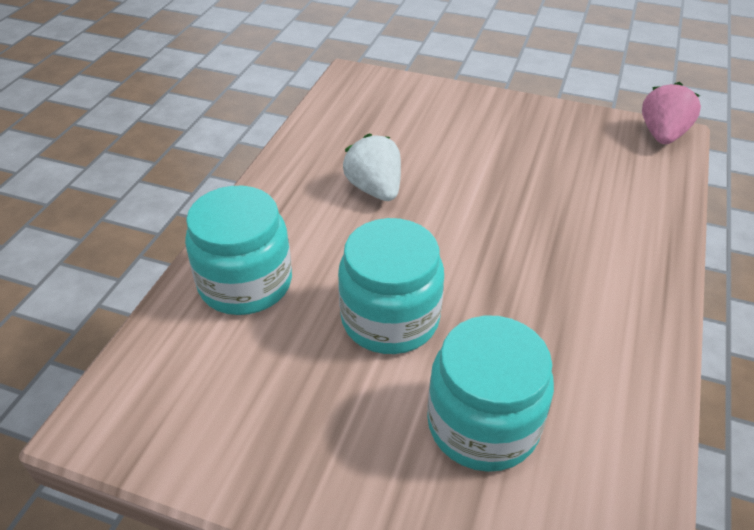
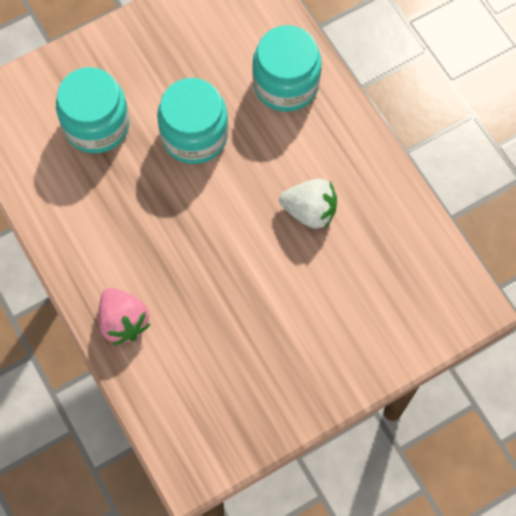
camera: 130 degrees right, 25 degrees up
pink strawberry [642,82,701,144] -> pink strawberry moved to [98,288,150,345]

